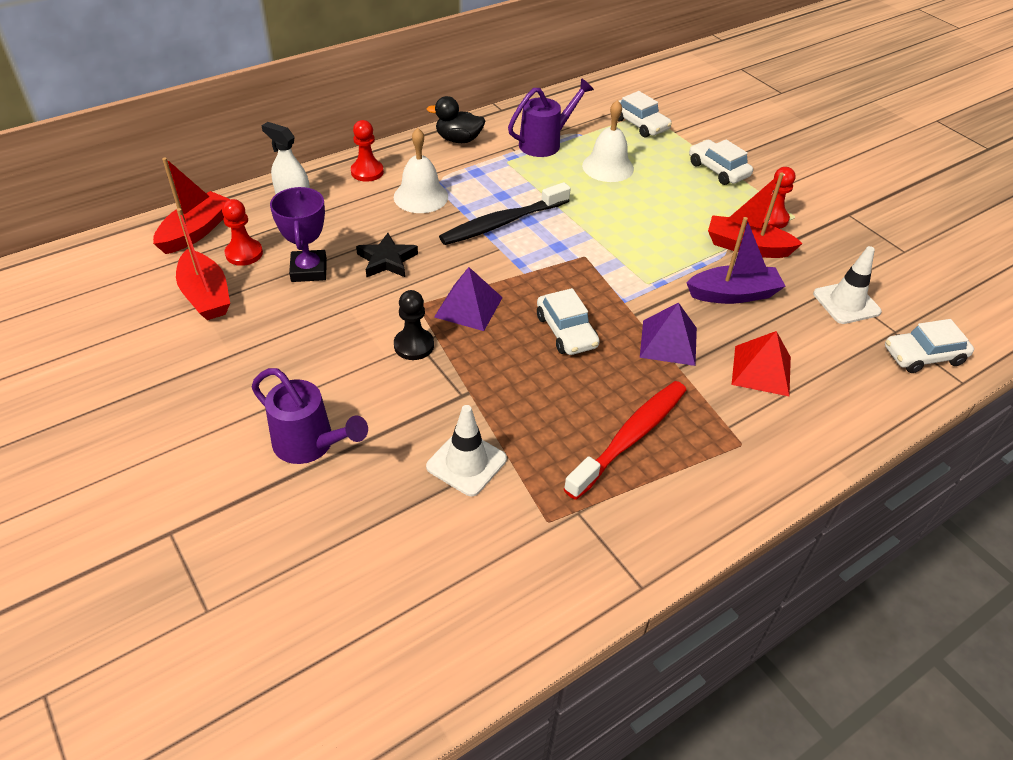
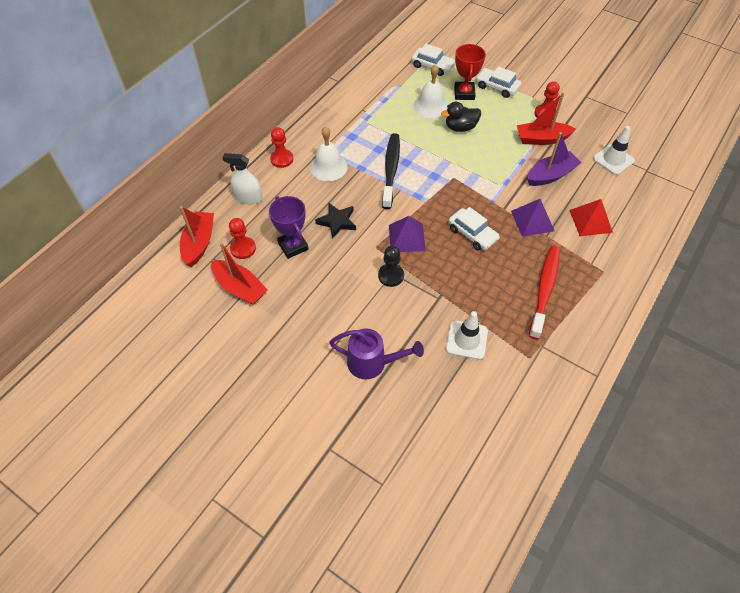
camera: 20 degrees left, 10 degrees up
black duck [426,96,485,143] -> black duck moved to [441,102,481,132]
black toothbrush [439,182,571,245] -> black toothbrush turned 150 degrees clockwise [382,133,400,209]
purple watering can [508,78,594,157] -> none
white car [885,319,974,373] -> none
none -> red trophy [454,44,486,100]

